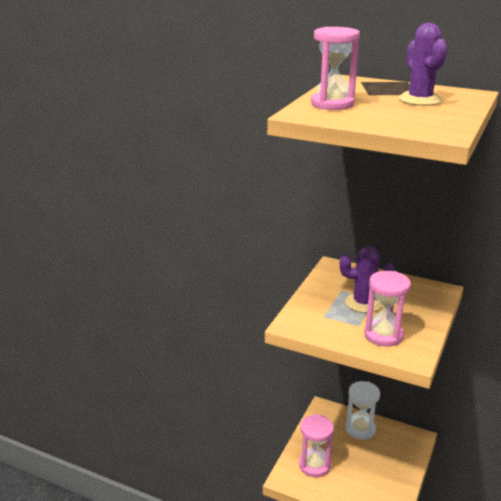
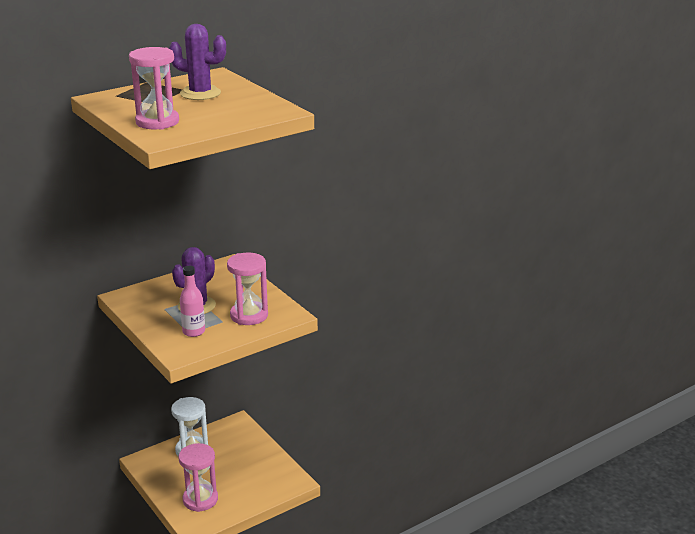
camera: 60 degrees left, 0 degrees up
none -> pink bottle [180,266,205,337]

